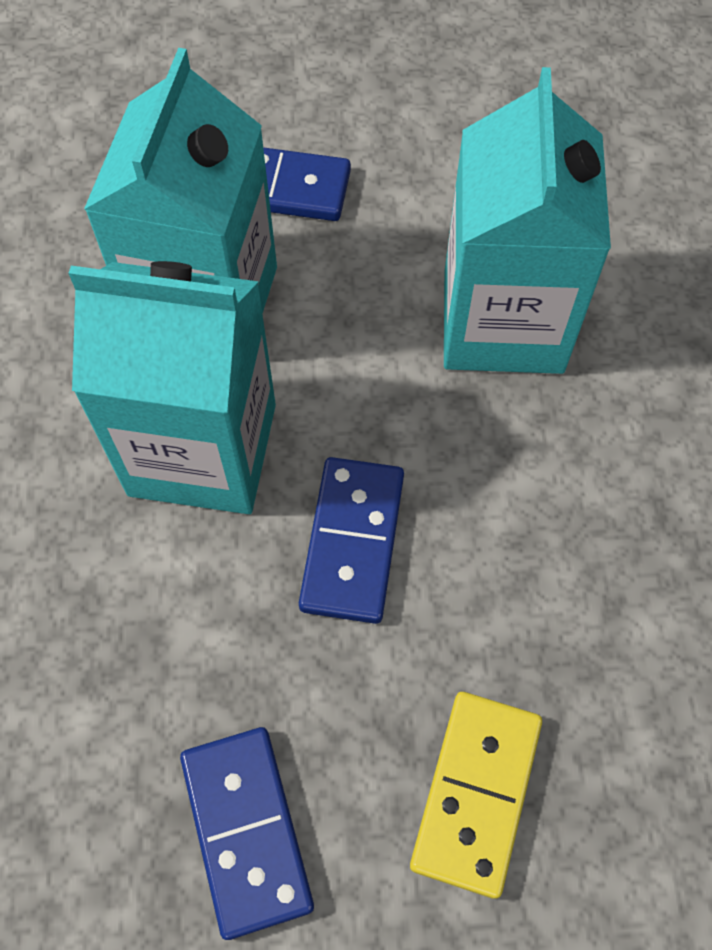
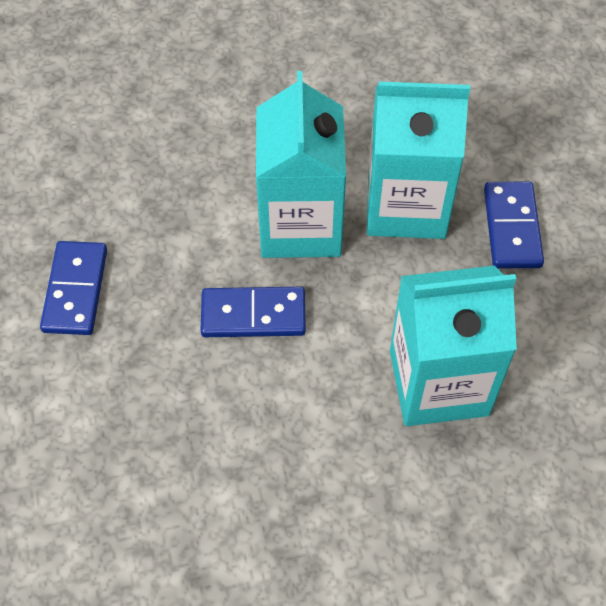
camera: 80 degrees right, 5 degrees down
blue domino [180,727,314,940] -> blue domino turned 60 degrees counterclockwise [40,241,107,335]
yellow domino [410,692,542,899] -> none

